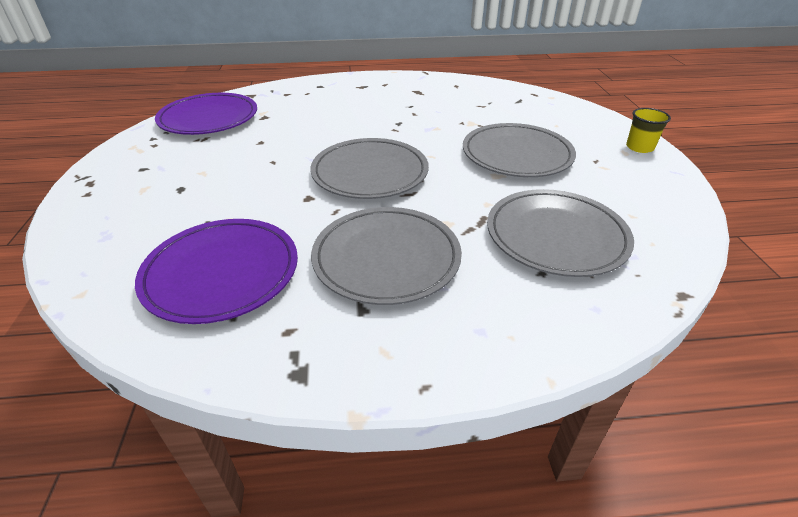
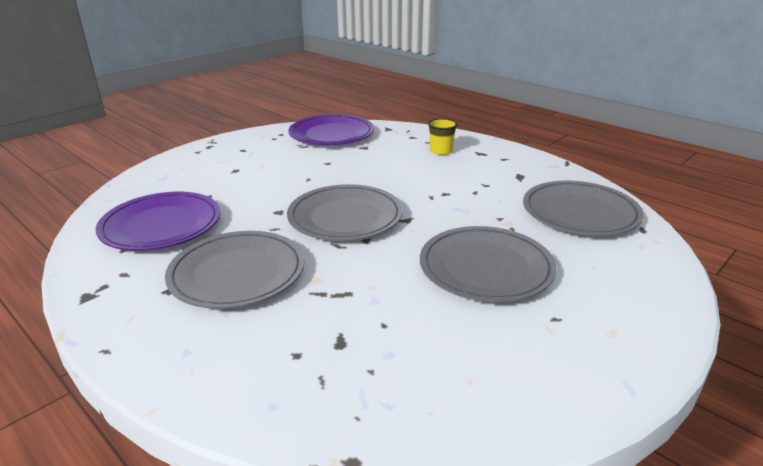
camera: 50 degrees right, 10 degrees down
grey plate [487,189,634,277] -> grey plate moved to [523,181,644,236]
yellow cup [626,108,671,153] -> yellow cup moved to [428,118,457,155]

